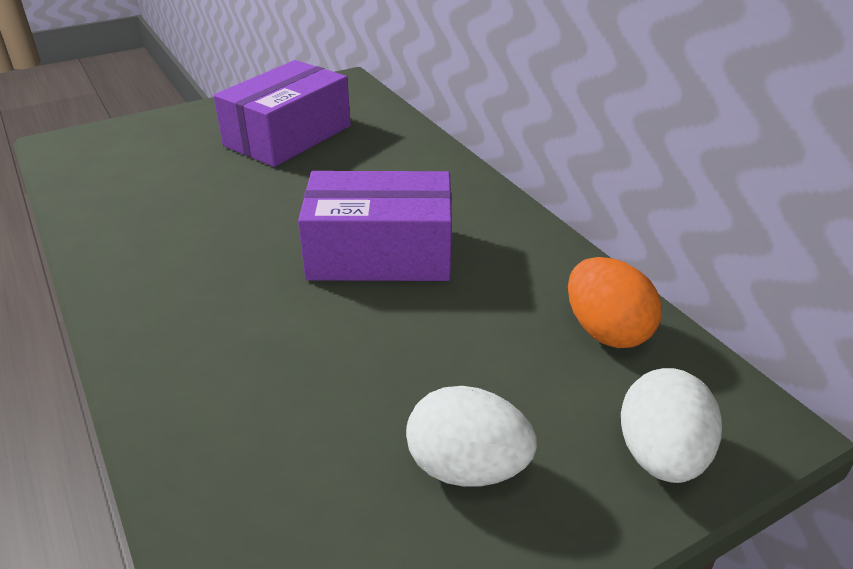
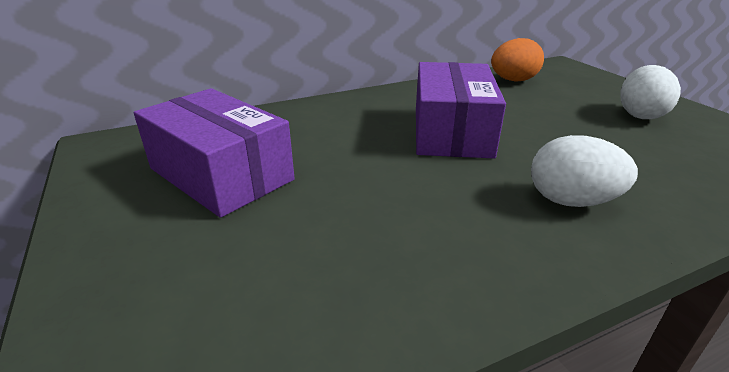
camera: 85 degrees left, 5 degrees down
white egg [621,368,722,483] -> white egg moved to [531,135,638,207]

